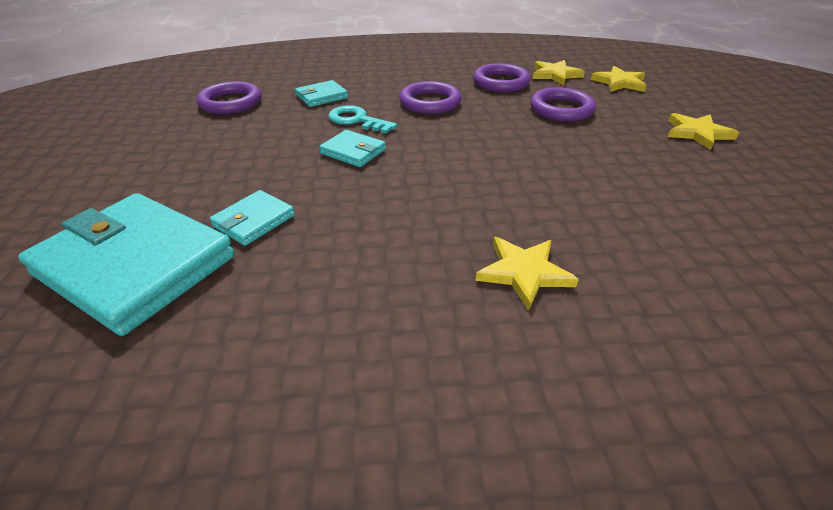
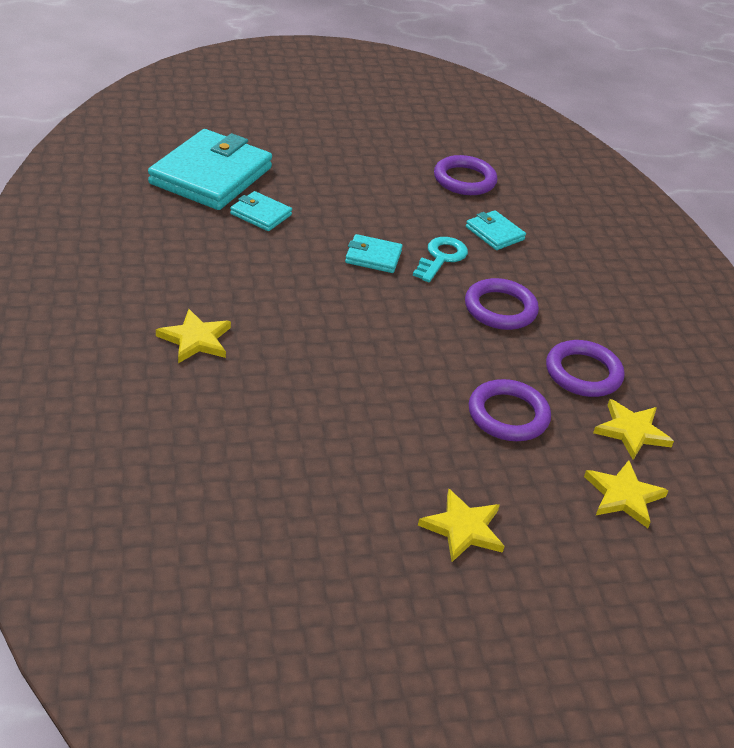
camera: 80 degrees right, 0 degrees up
turquoise wallet [319,130,386,167] -> turquoise wallet turned 75 degrees clockwise [345,234,403,273]

